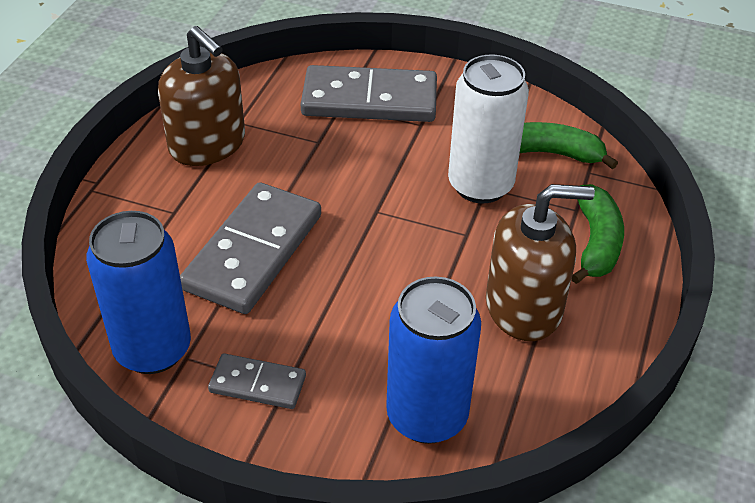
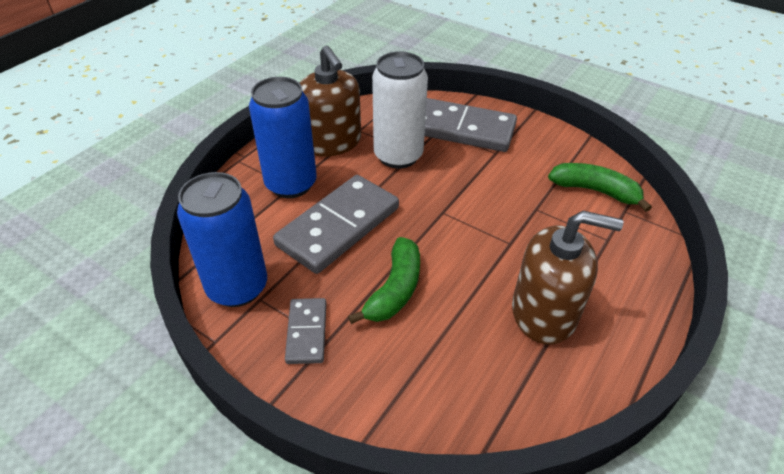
camera: 15 degrees right, 0 degrees up
grey domino [208,353,306,409] -> grey domino turned 60 degrees clockwise [285,298,326,364]
blue can [386,277,481,444] -> blue can moved to [249,77,317,198]
white can [448,54,529,203] -> white can moved to [372,51,428,169]
green banana [572,184,624,284] -> green banana moved to [348,237,420,324]

